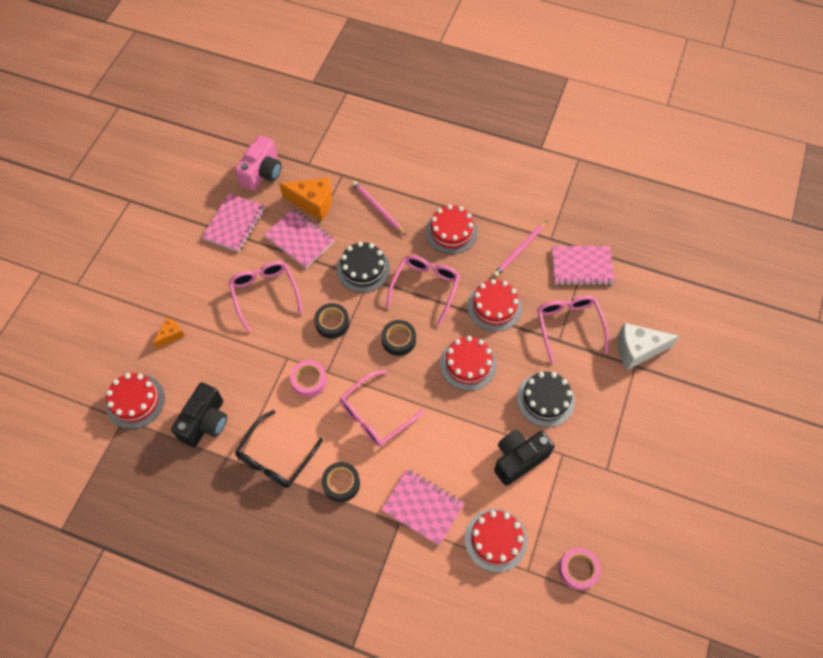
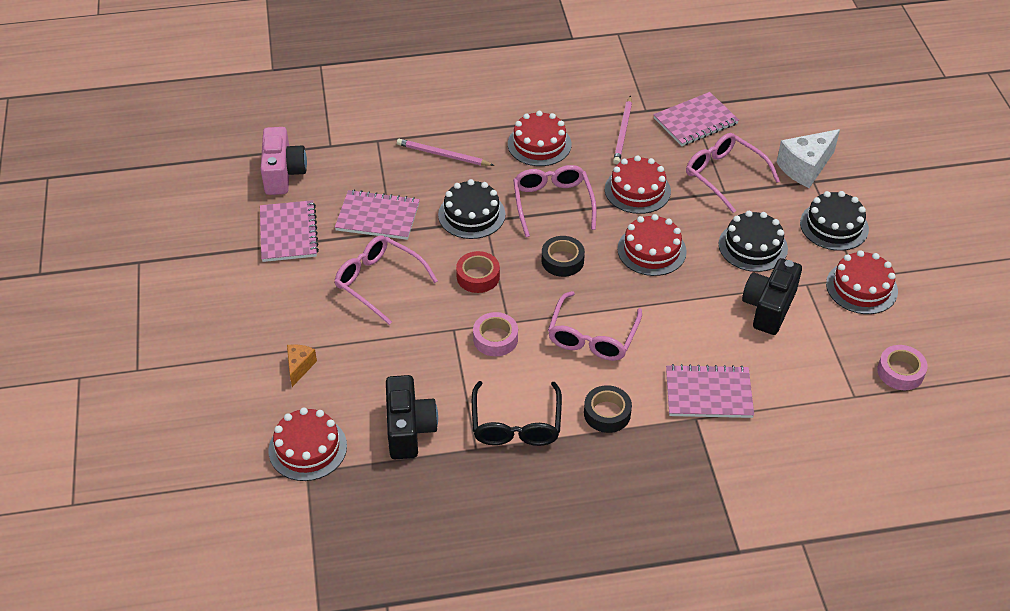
camera: 30 degrees left, 15 degrees down
orange cheese [279,178,332,221] -> none
black tape [314,303,349,339] -> red tape [456,251,500,293]
red cake [465,509,527,572] -> red cake moved to [826,250,898,314]
none -> black cake [800,191,869,251]

